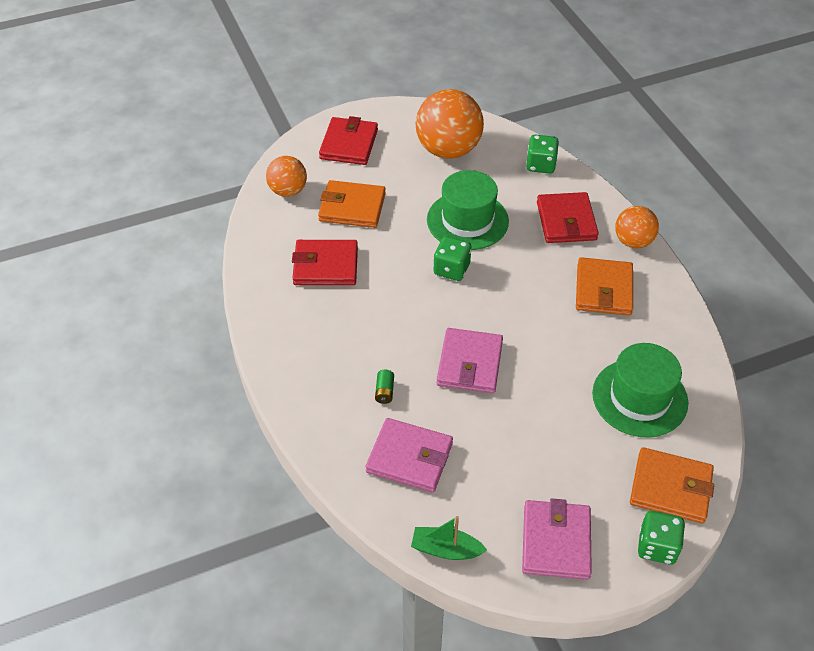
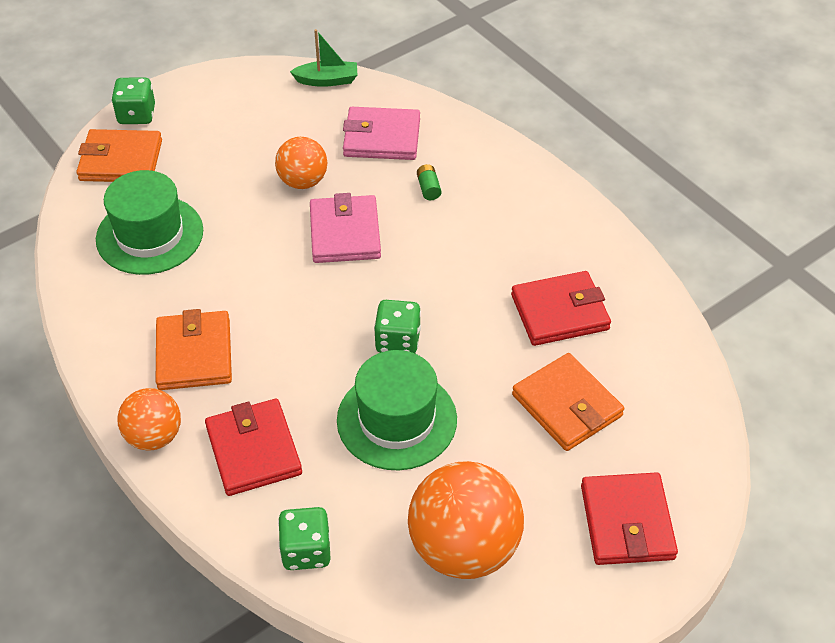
camera: 165 degrees right, 0 degrees up
orange ball [266,156,307,197] -> orange ball moved to [275,137,328,189]
orange wallet [318,180,386,228] -> orange wallet turned 60 degrees clockwise [512,353,624,451]
pink wallet [522,498,592,580] -> none

